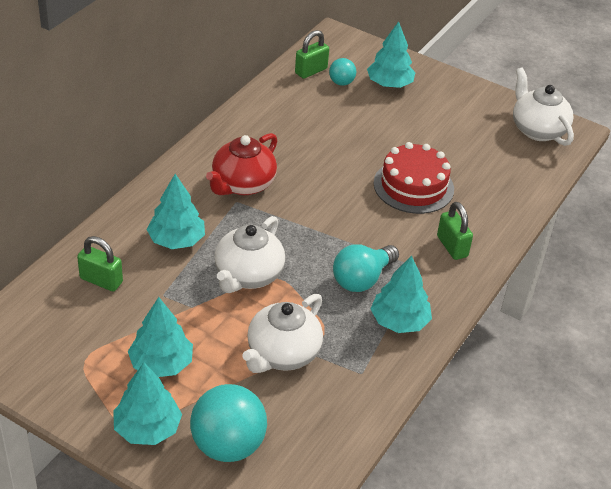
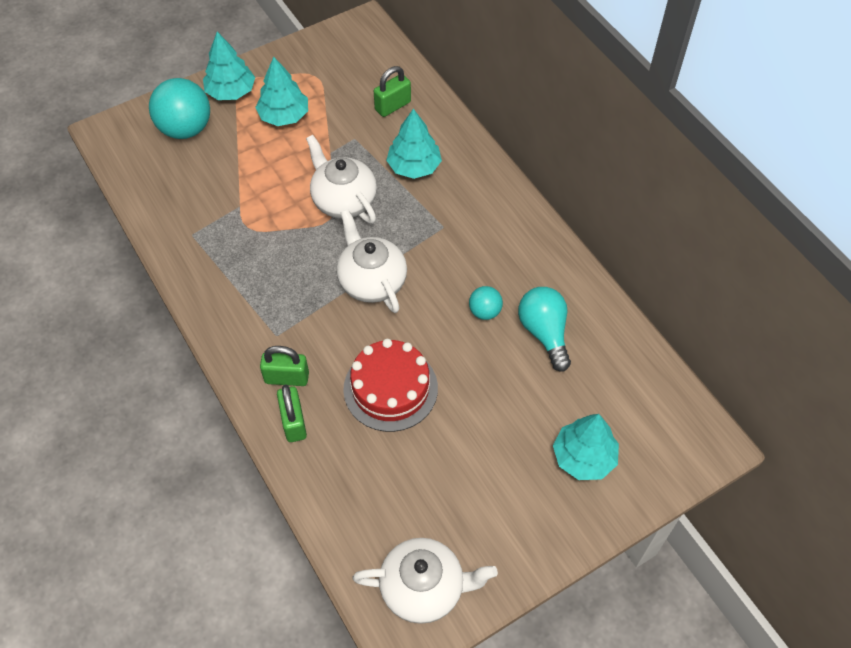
camera: 120 degrees right, 15 degrees up
red teapot [206,133,277,195] -> none
white teapot [242,294,323,373] -> white teapot moved to [336,210,407,313]
green padlock [295,30,329,79] -> green padlock moved to [277,385,307,442]
turquoise ball [329,58,356,86] -> turquoise ball moved to [469,286,503,320]
turquoise light bulb [333,244,399,292] -> turquoise light bulb moved to [518,287,571,372]
turquoise tree [371,255,432,333] -> none

